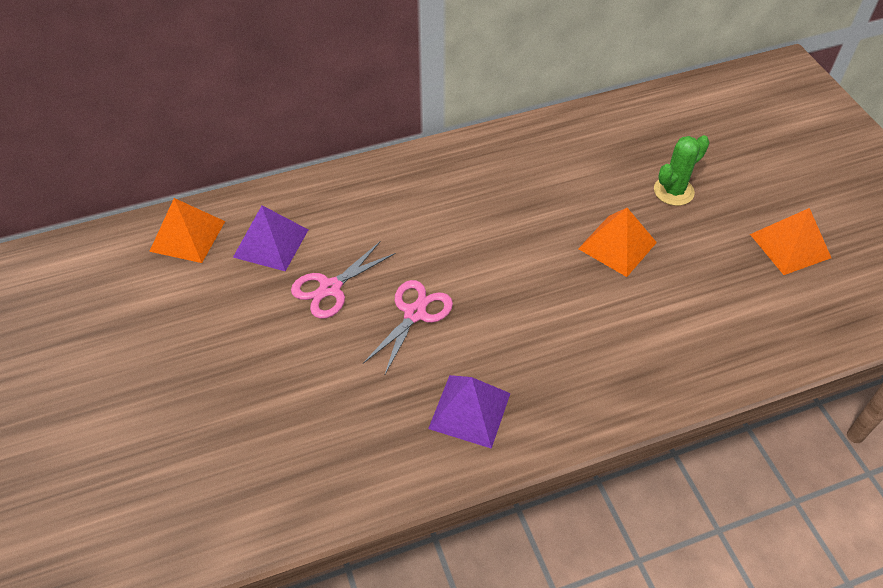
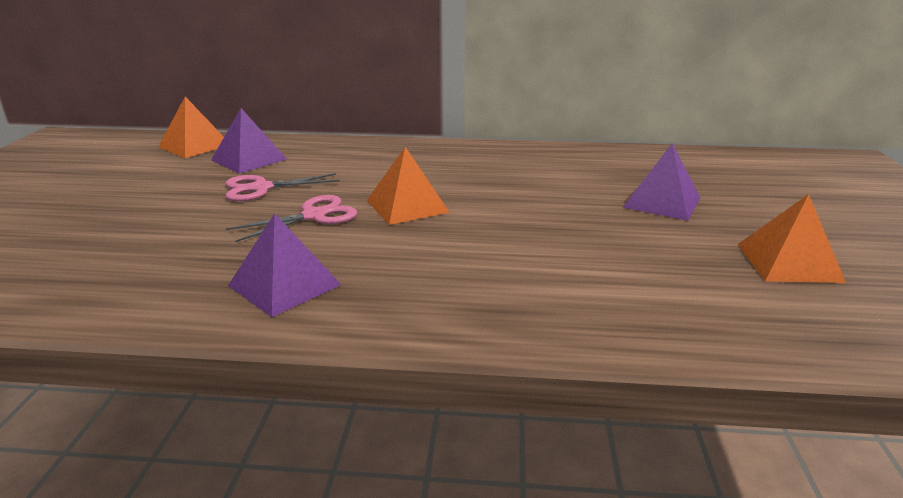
camera: 25 degrees right, 25 degrees down
orange pyramid [578,208,657,277] -> orange pyramid moved to [367,147,450,225]
green cactus [654,135,709,206] -> purple pyramid [623,143,701,221]

